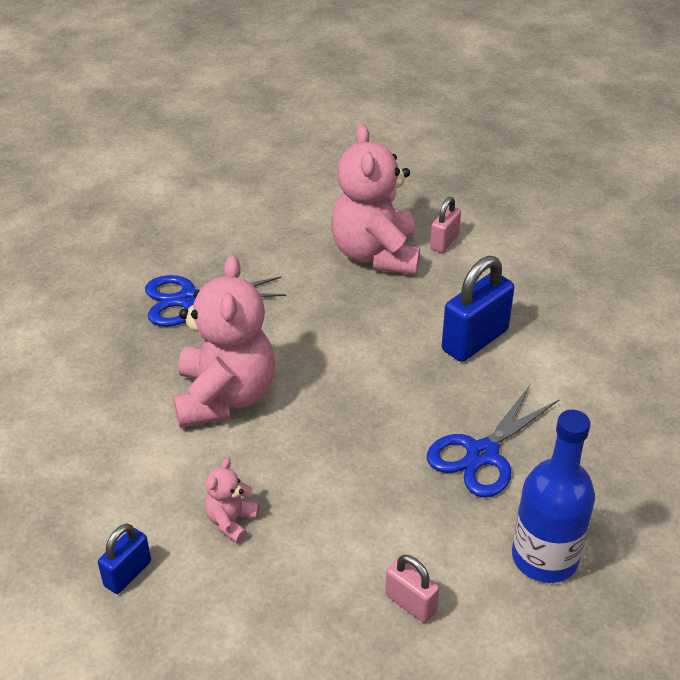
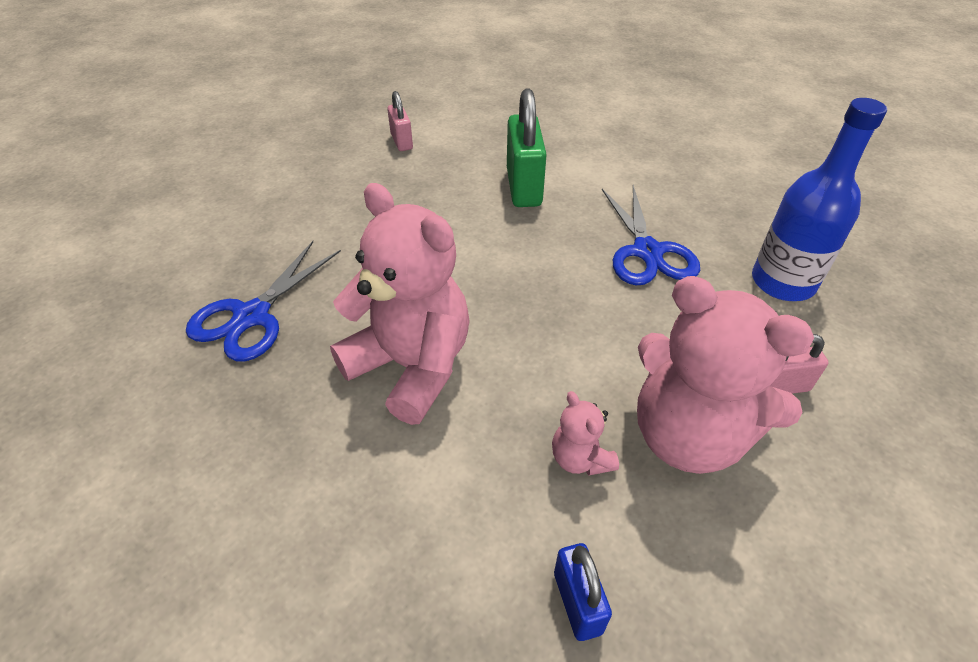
camera: 50 degrees left, 5 degrees up
pink teddy bear [331,124,420,274] -> pink teddy bear moved to [637,276,814,474]
blue padlock [442,256,514,362] -> green padlock [507,88,547,207]

